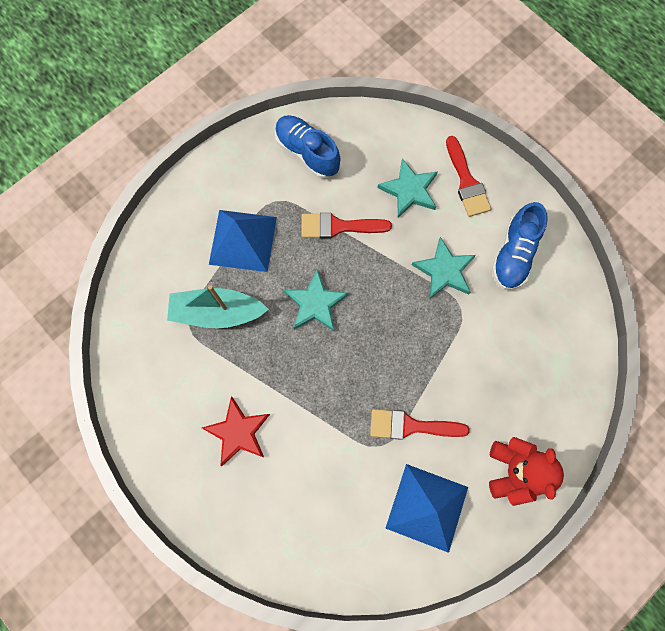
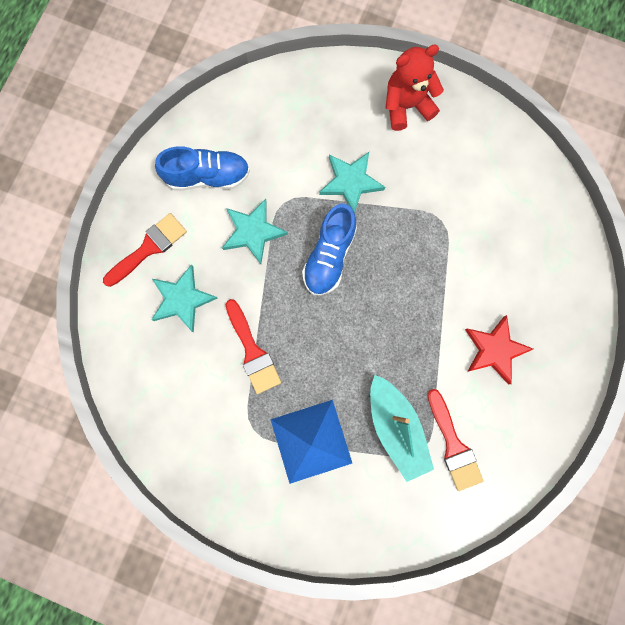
camera: 115 degrees left, 5 degrees up
blue shoe [275,115,340,179] -> blue shoe moved to [302,204,357,295]
turquoise star [284,269,349,331] -> turquoise star moved to [319,152,385,213]
red brush [370,409,470,440] -> red brush moved to [427,389,483,491]
blue pyramid [386,464,468,553] -> none

